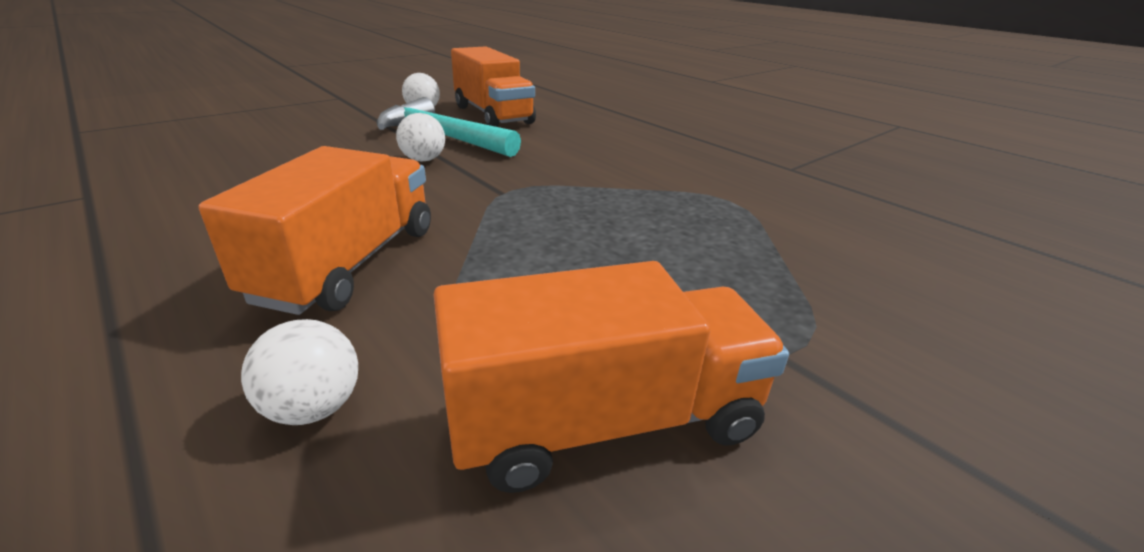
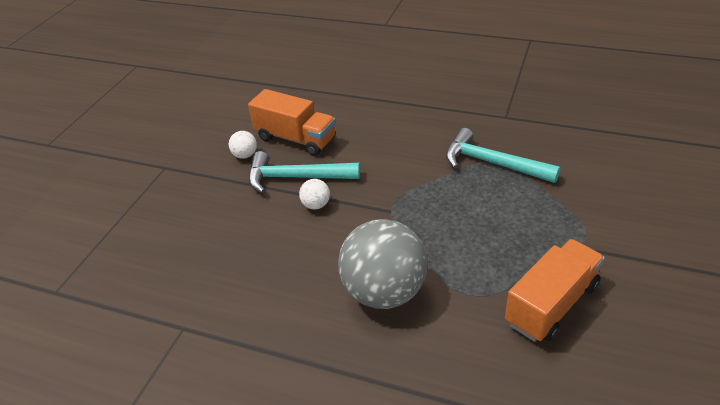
camera: 25 degrees left, 10 degrees up
orange truck [198,146,431,315] -> grey ball [338,219,428,309]
white ball [241,319,358,425] -> none
none -> turquoise hammer [446,128,561,183]

